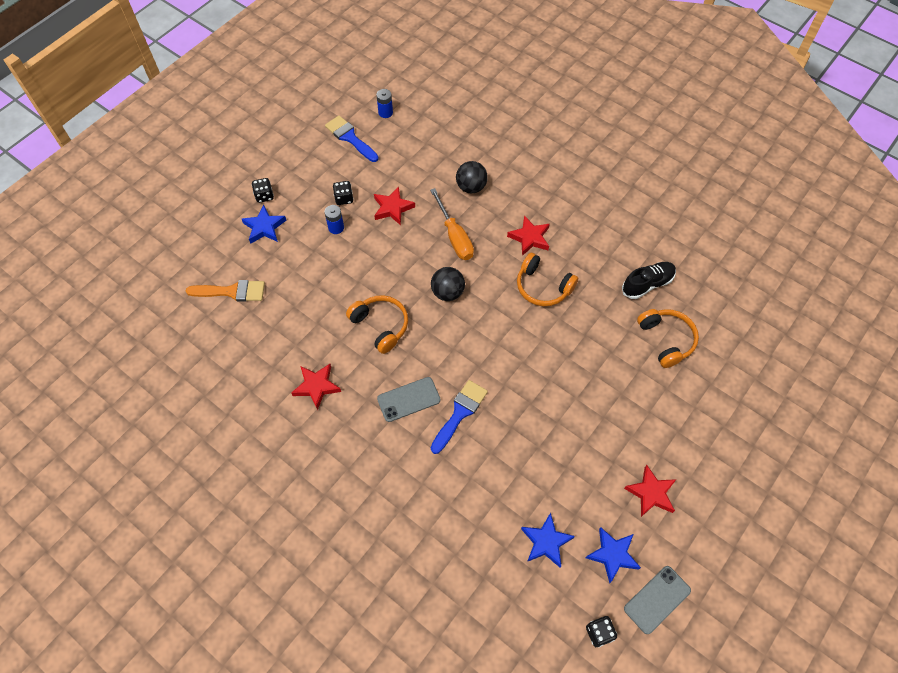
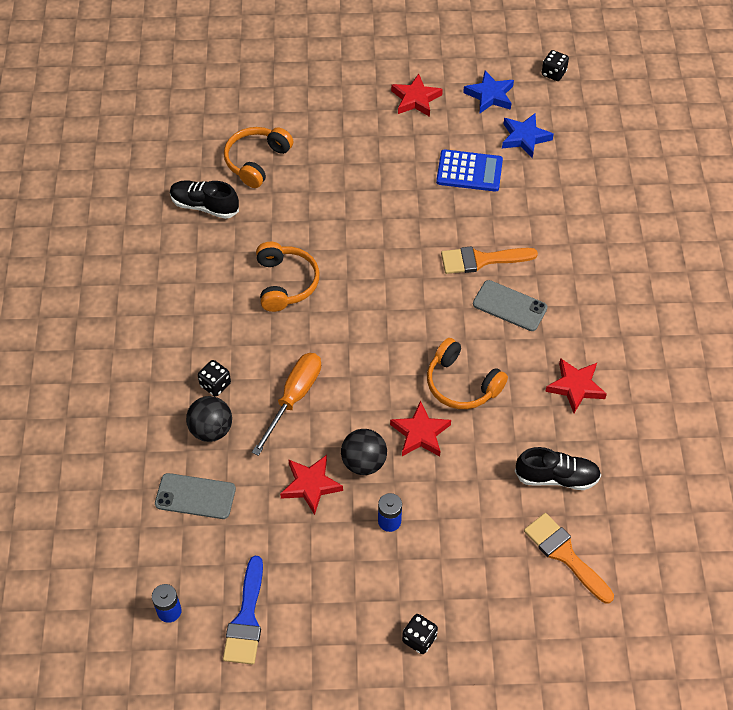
camera: 130 degrees left, 5 degrees down
blue star [242,205,287,244] -> none
black dice [333,181,354,205] -> black dice moved to [198,360,231,397]
orange headphones [346,295,408,354] -> orange headphones turned 60 degrees counterclockwise [427,338,508,409]
black ball [431,267,465,301] -> black ball moved to [341,429,387,475]
blue brush [431,380,488,454] -> orange brush [441,246,538,274]
red star [507,215,550,256] -> red star moved to [390,401,451,457]
grey phone [624,566,691,634] -> grey phone moved to [155,473,236,519]
none -> blue calculator [436,149,503,192]
none -> black shoe [515,447,601,490]

